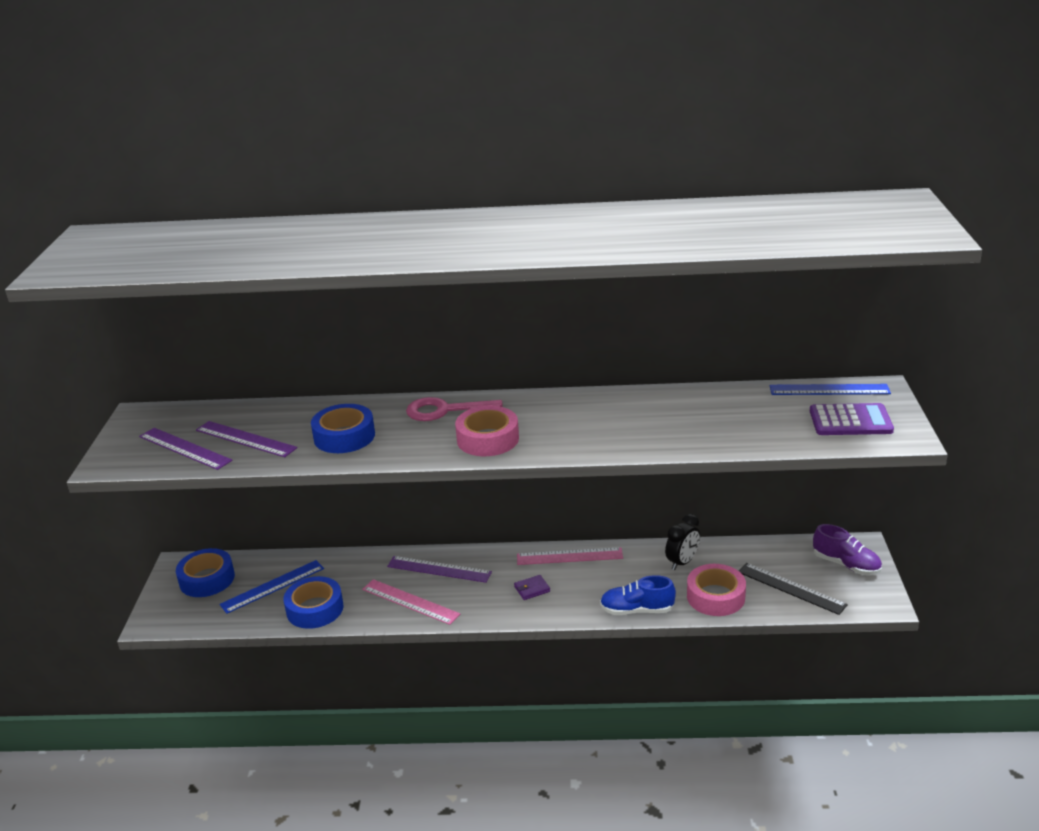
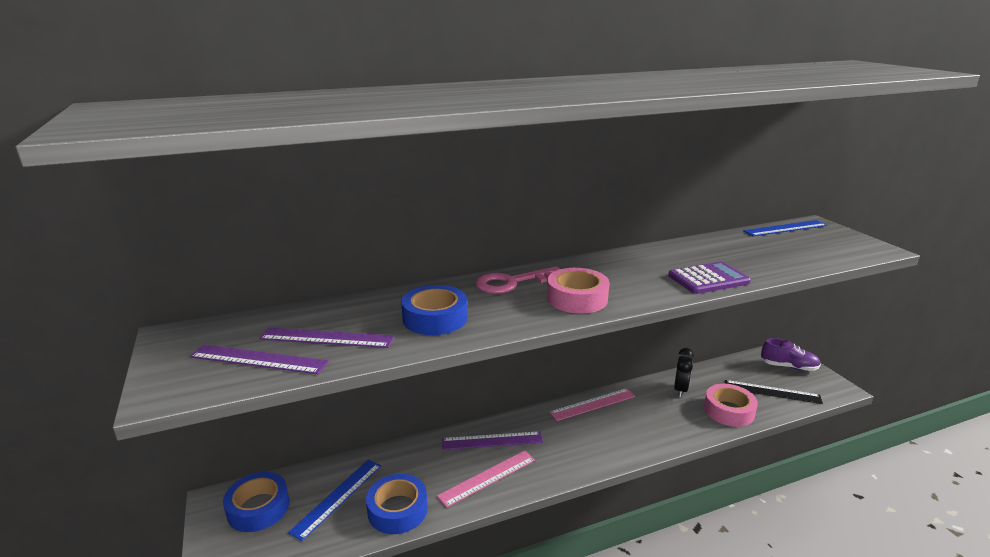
camera: 25 degrees left, 5 degrees down
pink ruler [362,579,460,625] -> pink ruler turned 45 degrees counterclockwise [437,450,535,508]
purple wallet [514,575,550,600] -> none
blue shoe [600,575,676,615] -> none
purple calculator [810,403,894,435] -> purple calculator moved to [668,261,751,294]

